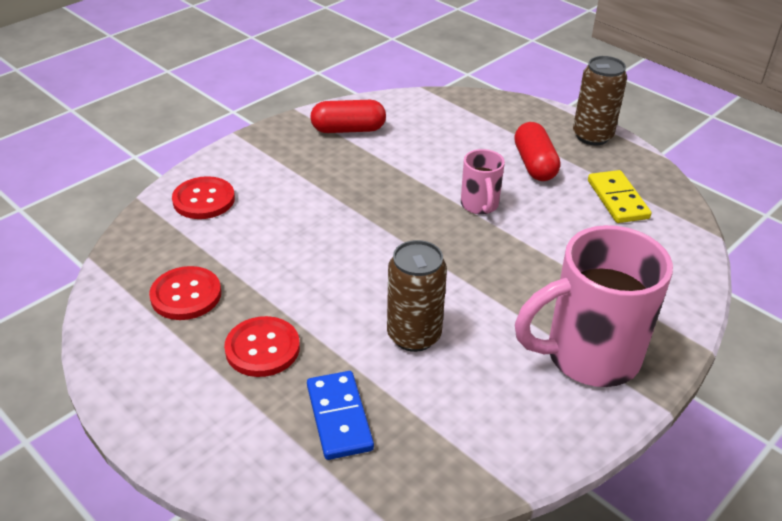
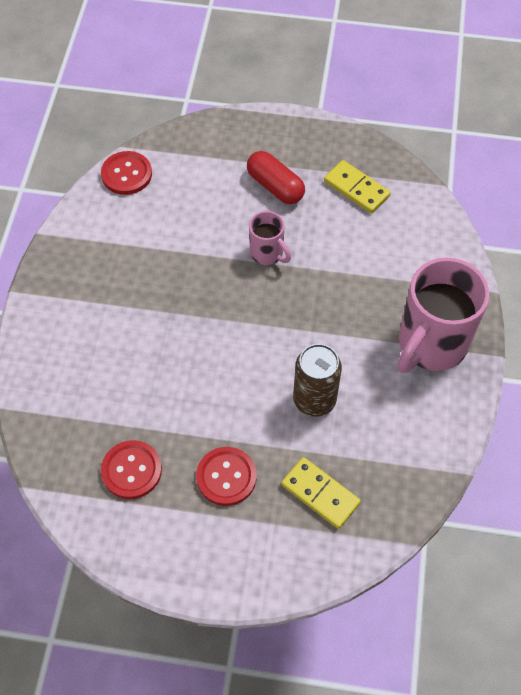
camera: 35 degrees left, 20 degrees up
red button [172,176,235,219] -> red button moved to [101,151,152,195]
blue domino [307,371,374,460] -> yellow domino [281,457,361,529]
red capsule [310,100,386,133] -> none
brown can [573,56,627,146] -> none

